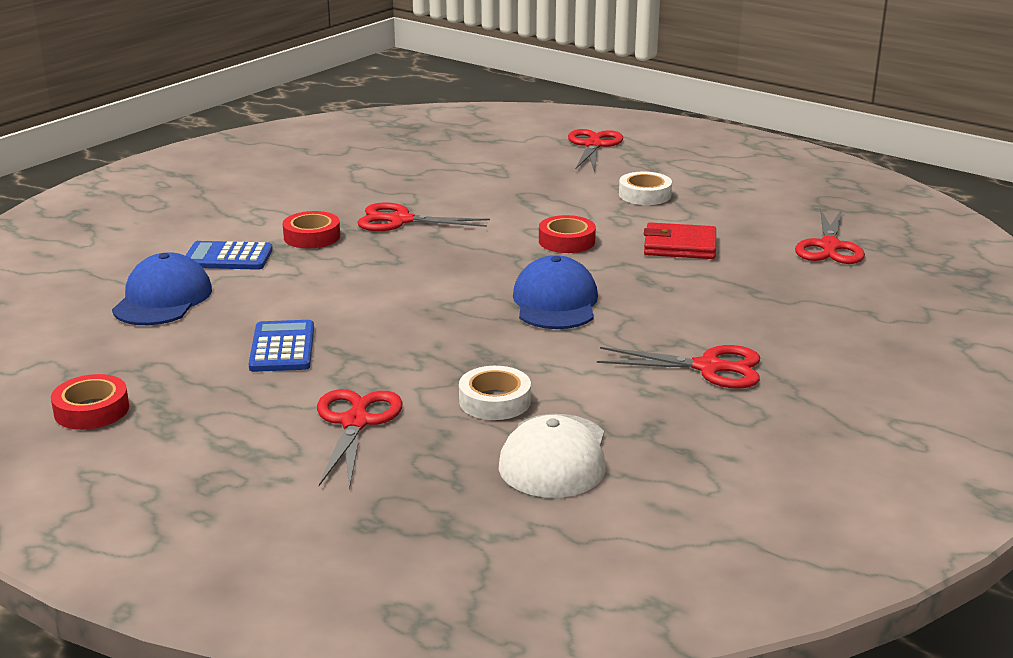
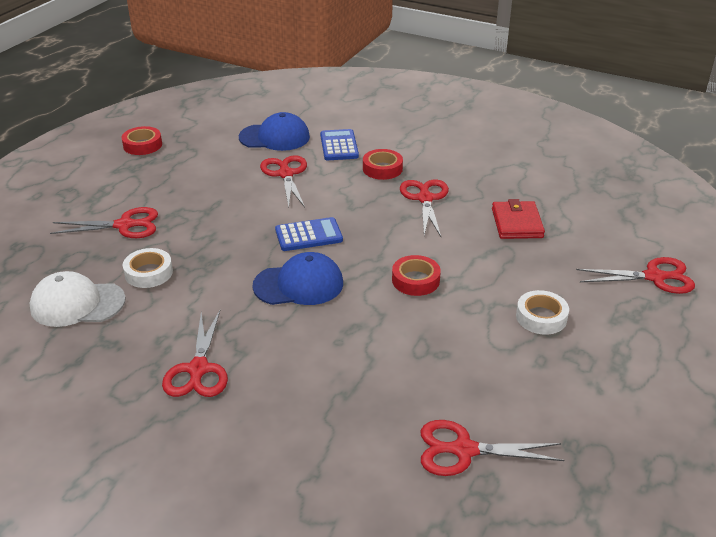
camera: 80 degrees right, 10 degrees up
blue calculator [249,320,314,372] -> blue calculator moved to [275,217,343,251]
red wallet [644,222,716,259] -> red wallet moved to [492,199,545,239]
none -> red scissors [260,155,307,208]

